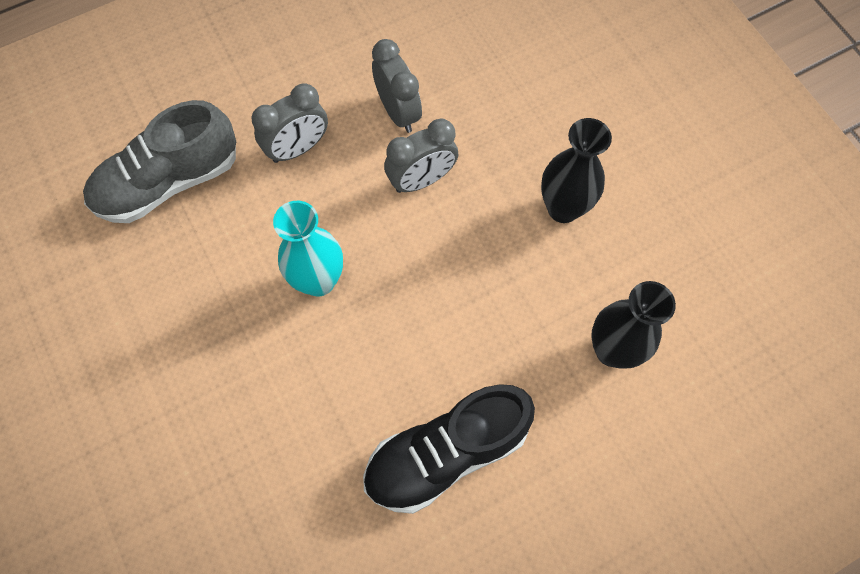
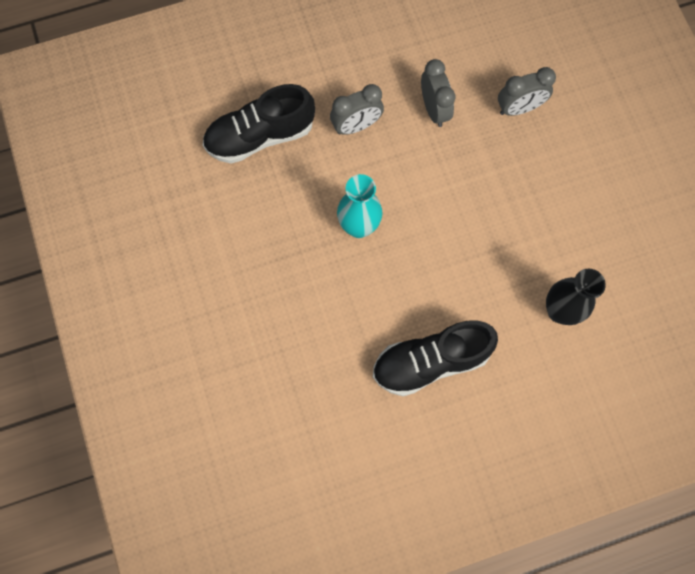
camera: 10 degrees right, 5 degrees up
grey shoe [83,100,236,223] -> black shoe [203,84,315,164]
grey clock [384,119,459,193] -> grey clock moved to [498,67,556,116]
black vase [541,118,612,223] -> none

